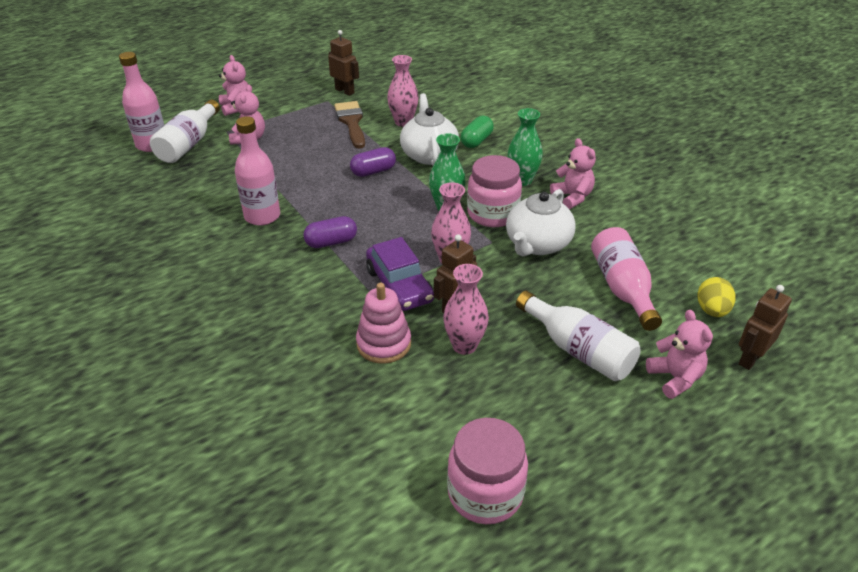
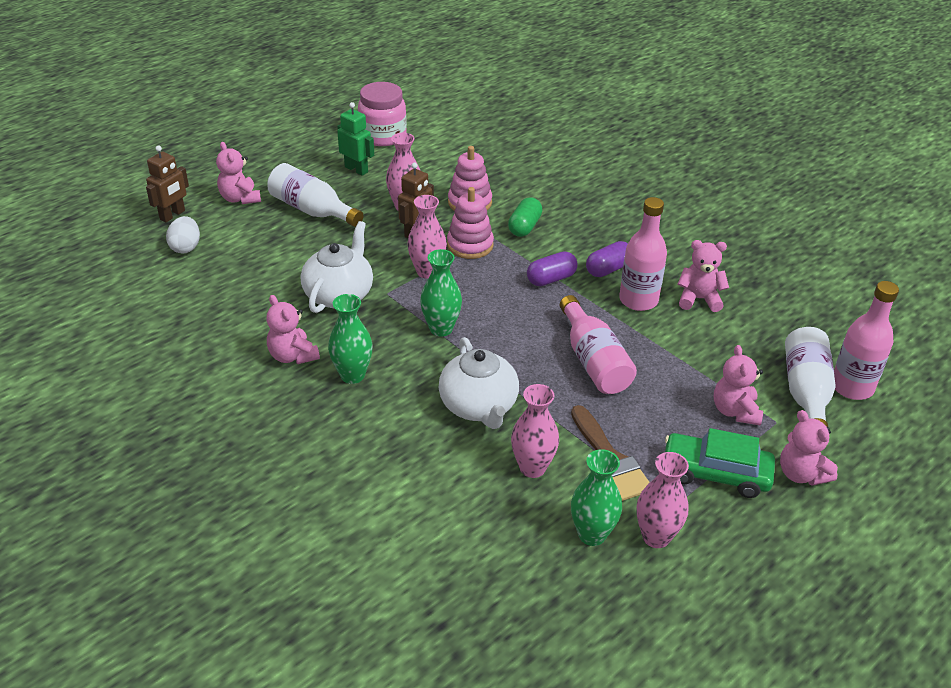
camera: 170 degrees right, 0 degrees up
brown robot [328,30,359,96] -> pink vase [636,452,689,548]
purple capsule [350,147,396,177] -> purple capsule moved to [586,241,628,277]
purple car [366,237,434,311] -> pink stacking toy [447,187,494,259]
green capsule [461,116,494,148] -> green capsule moved to [508,197,542,237]
pink jar [467,155,522,227] -> none
pink bottle [591,227,662,331] -> pink bottle moved to [560,295,637,394]
yellow egg [697,277,736,317] -> white egg [166,216,200,254]
none -> green robot [337,102,374,176]
none -> green vase [571,449,622,546]
none -> green car [665,428,775,498]
none -> pink teddy bear [678,240,729,312]

